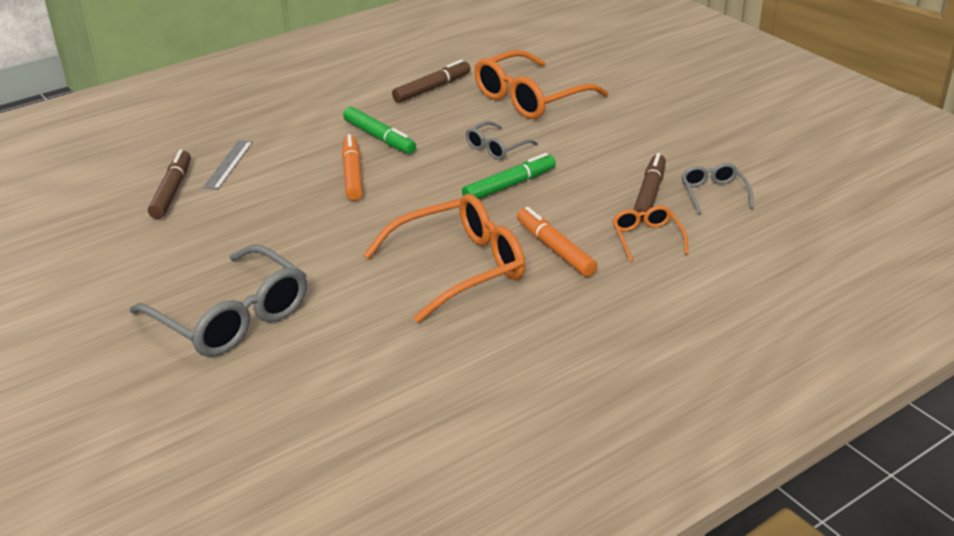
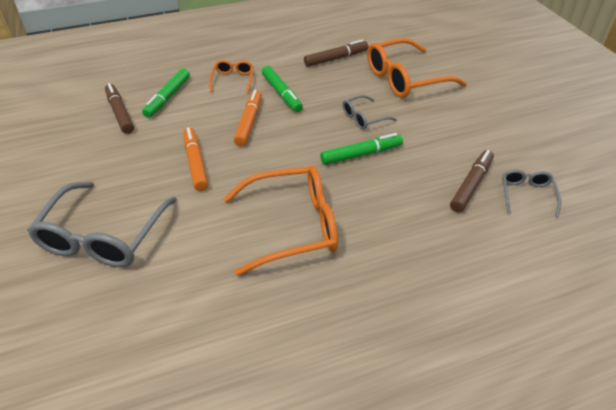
camera: 15 degrees right, 10 degrees up
grey glasses [130,245,307,357] -> grey glasses turned 45 degrees clockwise [27,182,177,267]
brown marker [148,150,191,219] -> brown marker turned 45 degrees counterclockwise [105,83,134,134]
grey ruler [203,140,253,190] -> green marker [142,69,190,118]
orange marker [517,207,597,277] -> orange marker moved to [183,127,208,191]
orange glasses [612,206,688,262] -> orange glasses moved to [209,60,254,93]

